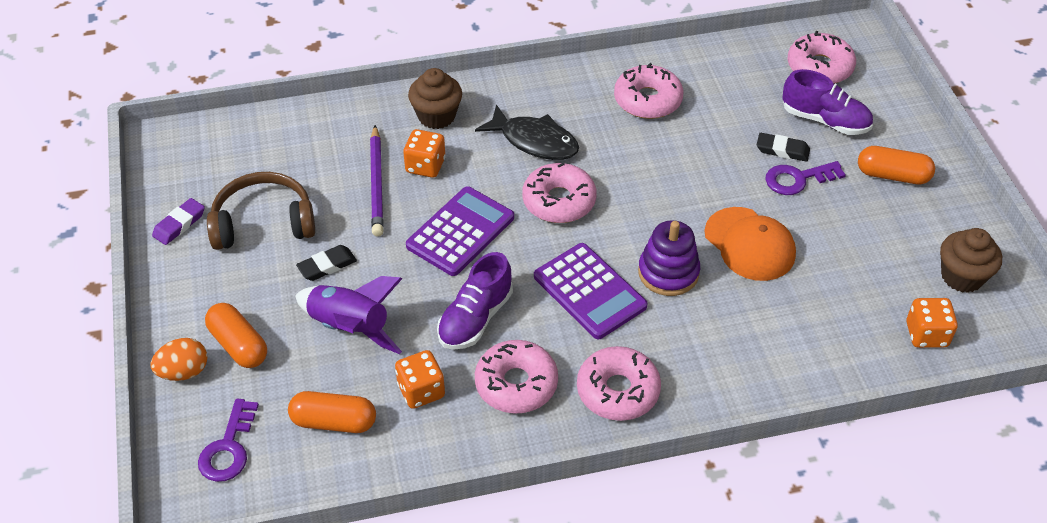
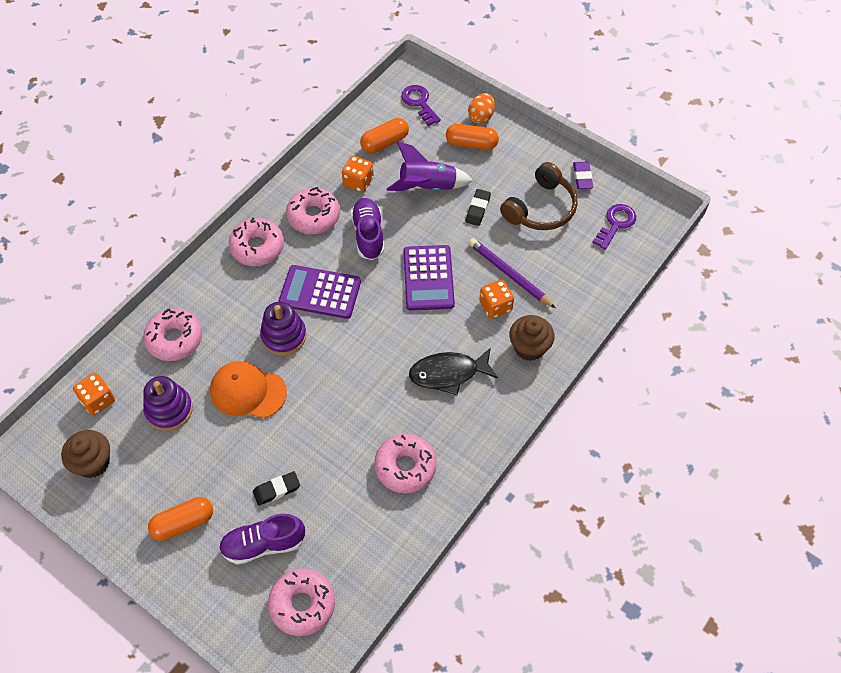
camera: 140 degrees right, 10 degrees up
pink donut [522,163,597,223] -> pink donut moved to [143,308,202,361]
purple key [765,161,846,195] -> purple key moved to [592,204,636,250]
none -> purple stacking toy [143,376,193,431]

